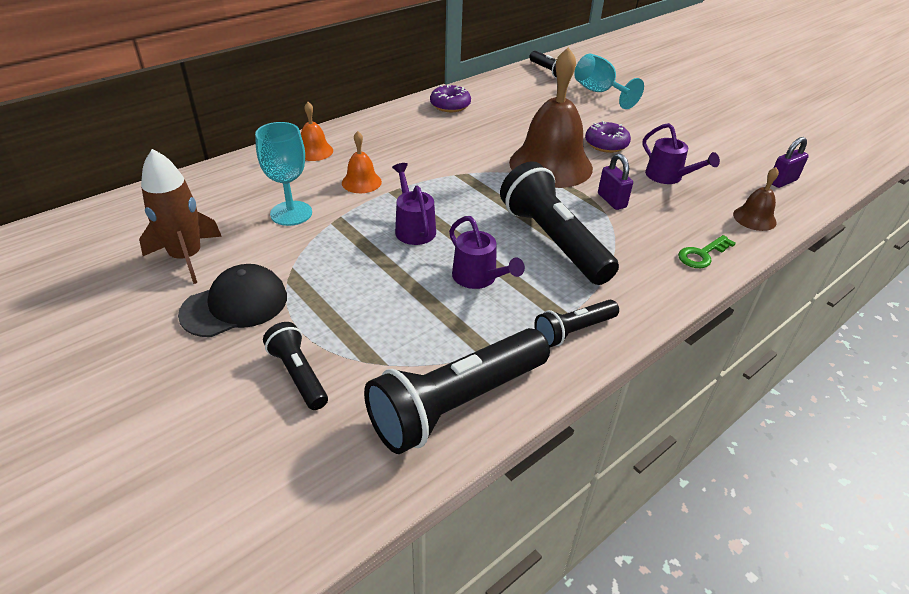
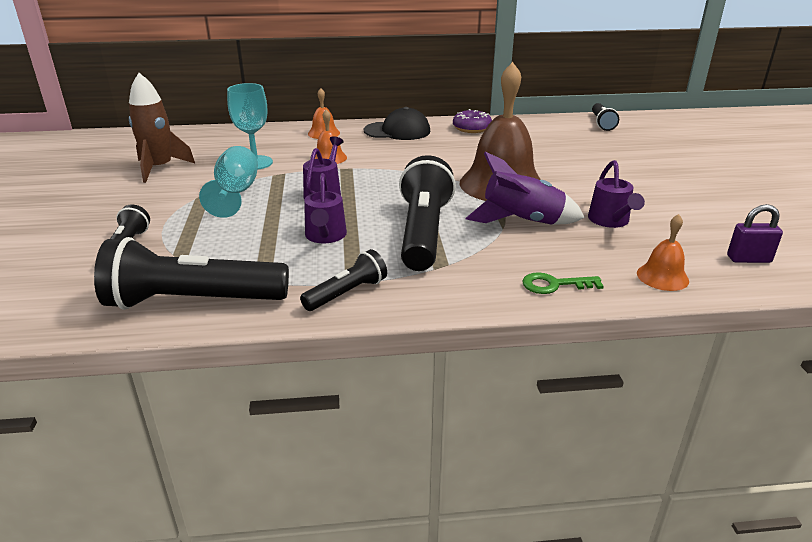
camera: 35 degrees right, 10 degrees down
black cap [178,264,287,337] -> black cap moved to [364,107,430,140]
black flashlight [534,300,619,347] -> black flashlight turned 135 degrees clockwise [300,249,387,311]
turquoise goblet [574,54,644,109] -> turquoise goblet moved to [199,146,258,218]
purple donut [585,121,631,153] -> none
purple padlock [598,153,633,210] -> purple rocket [465,152,585,225]
brown bell [733,167,779,231] -> orange bell [637,214,689,291]

